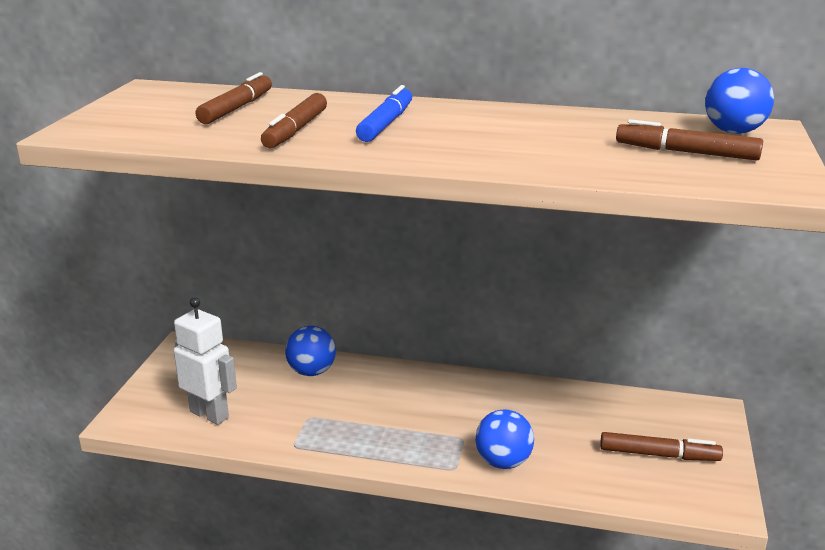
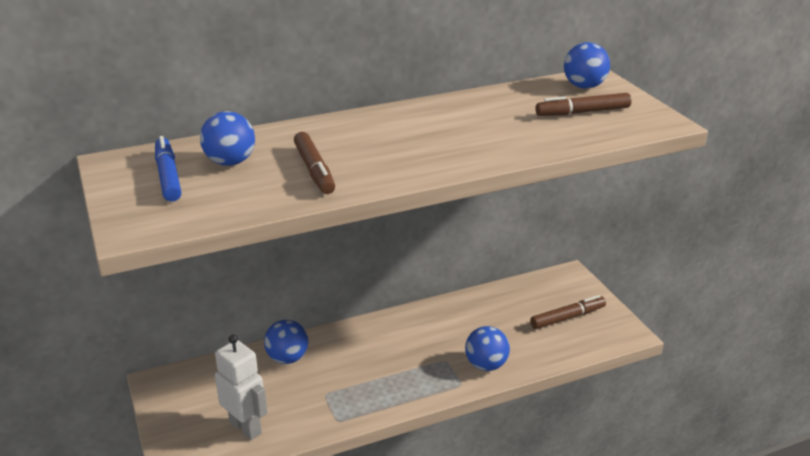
camera: 35 degrees left, 5 degrees up
white robot [174,297,237,425] -> white robot turned 45 degrees clockwise [215,334,268,440]
brown marker [195,72,272,124] -> blue ball [200,111,255,166]
blue marker [356,85,412,142] -> blue marker moved to [155,136,181,202]

